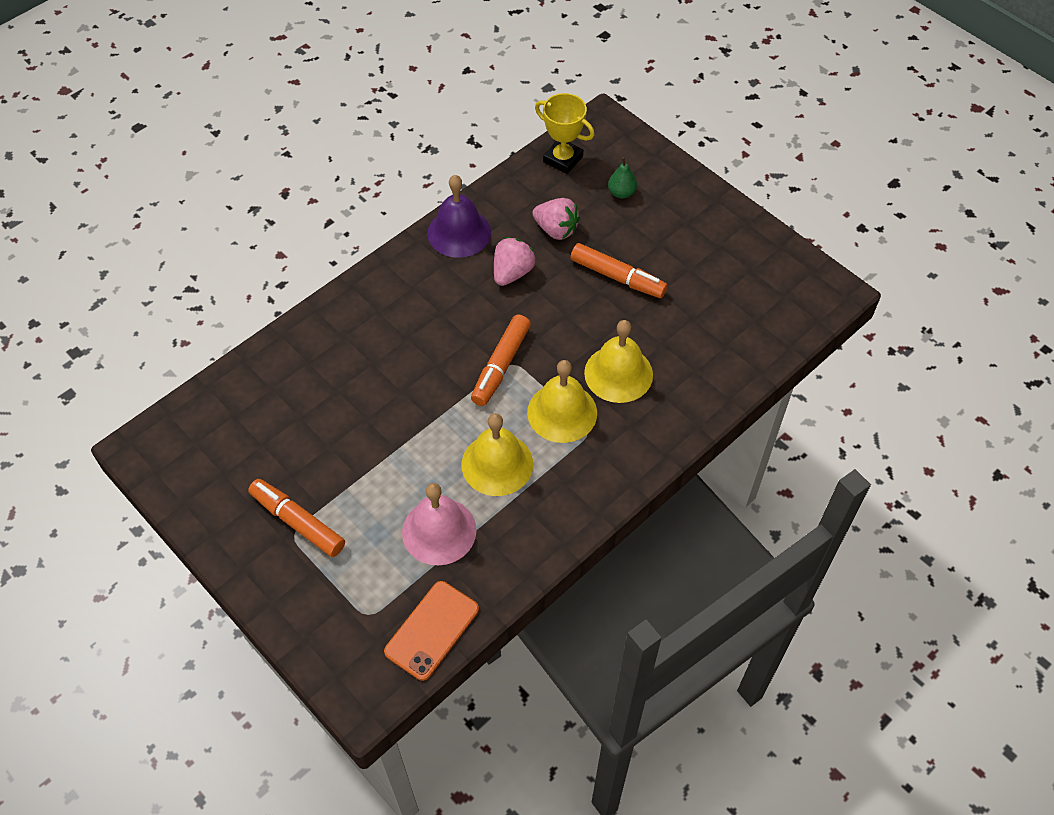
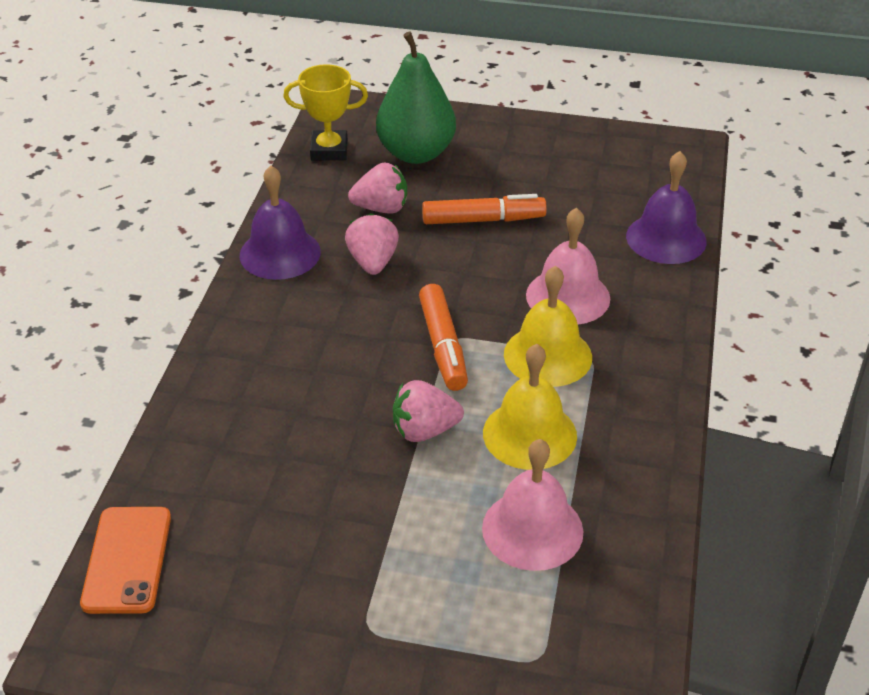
camera: 35 degrees left, 15 degrees down
orange marker [248,479,345,557] -> none
orange phone [384,581,479,681] -> orange phone moved to [80,507,171,614]
yellow bell [584,320,653,403] -> pink bell [526,207,610,325]
green pear [608,157,637,199] -> green pear [376,31,456,164], size x2.32
none -> pink strawberry [393,380,464,442]
none -> purple bell [626,151,707,264]

